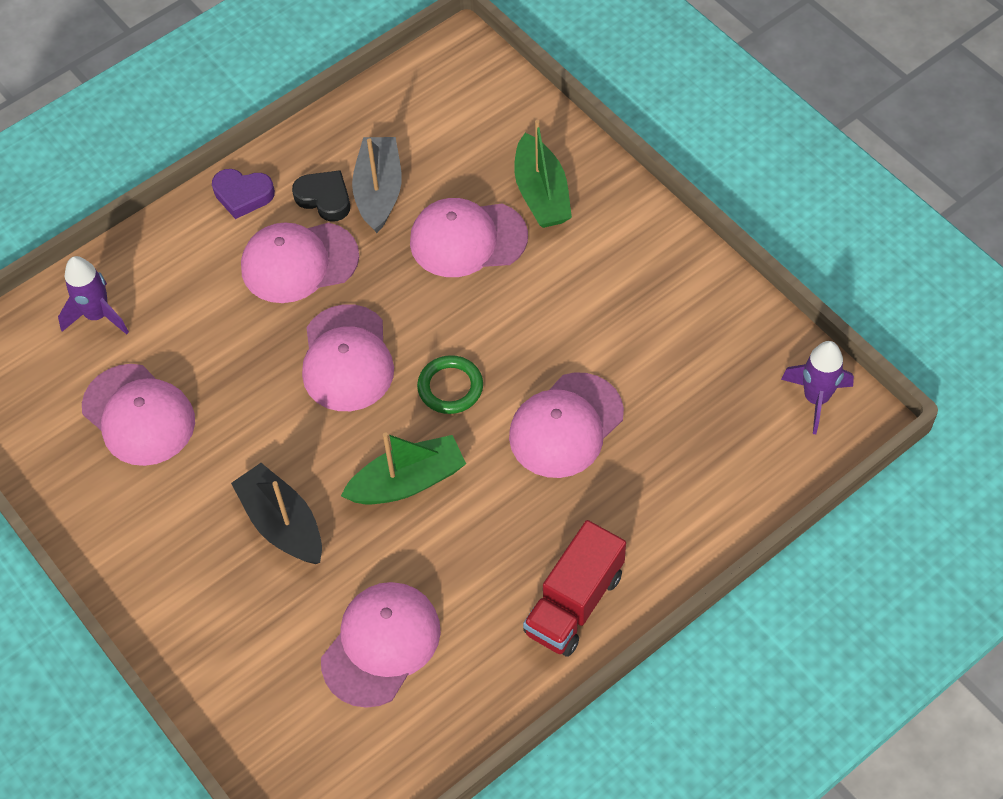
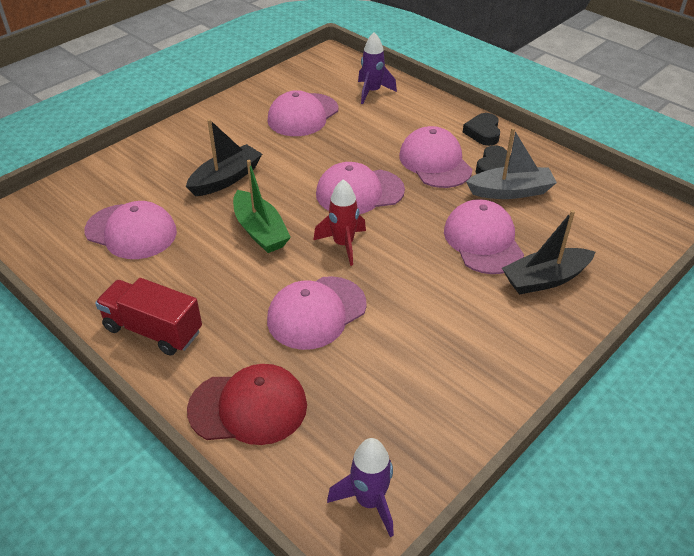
camera: 80 degrees right, 15 degrees down
purple heart [212,169,275,219] -> black heart [463,113,500,146]
green ring [417,355,483,414] -> red rocket [314,179,366,266]
pink cap [509,372,624,478] -> pink cap turned 75 degrees counterclockwise [267,276,367,350]
green boat [514,120,572,228] -> black boat [502,210,595,295]
none -> red cap [187,364,307,445]

